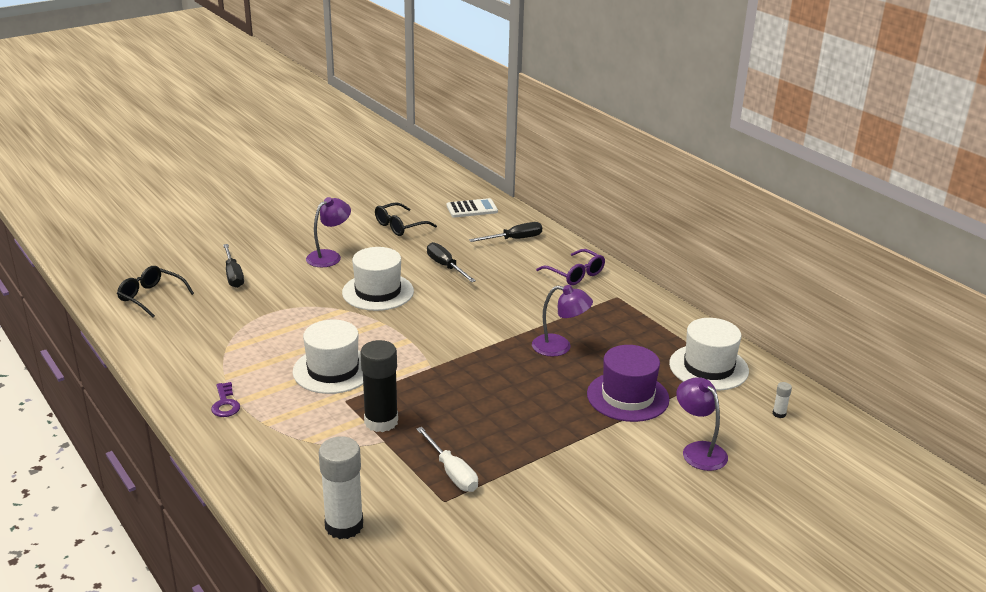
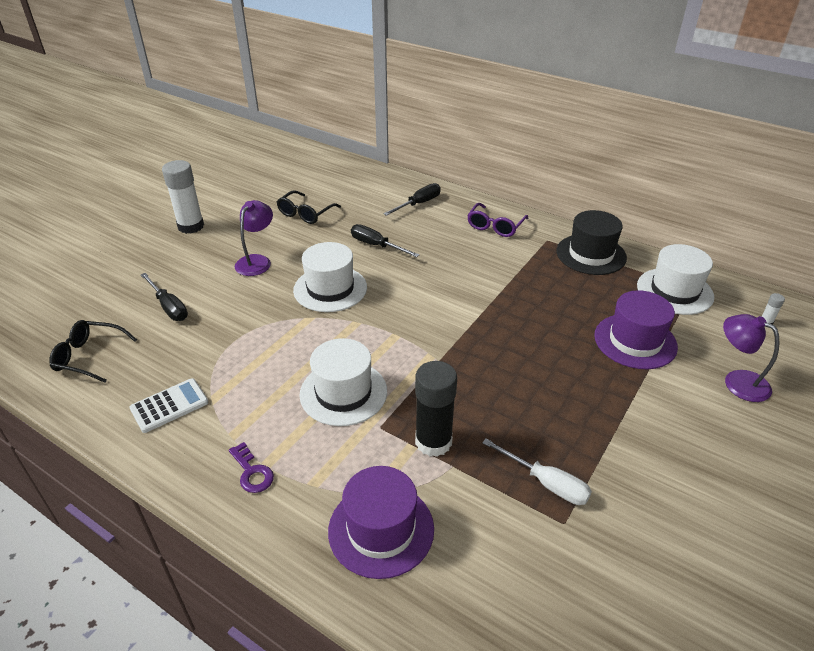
camera: 20 degrees left, 10 degrees up
white glue stick [319,436,363,539] -> white glue stick moved to [162,160,204,234]
white calculator [446,198,498,218] -> white calculator moved to [129,378,209,433]
purple lamp [532,285,593,357] -> none
purple glasses [536,249,605,285] -> purple glasses turned 90 degrees clockwise [467,203,528,237]
none -> purple hat [328,466,434,579]
none -> black hat [556,210,627,275]

